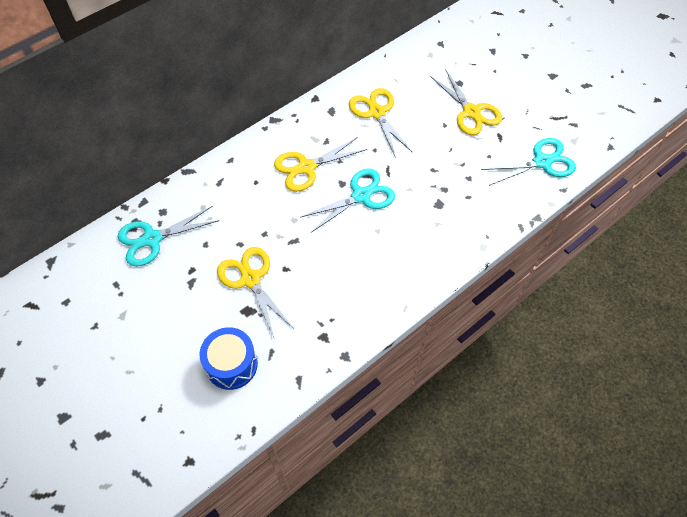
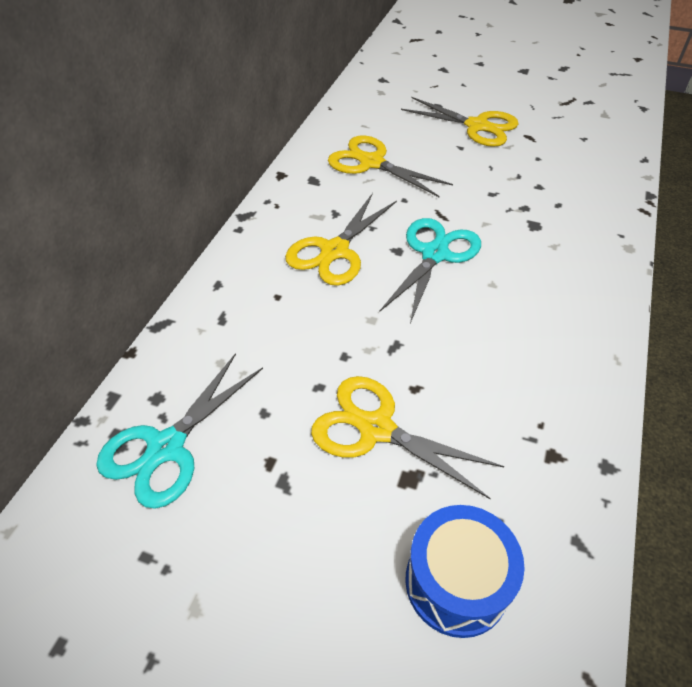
camera: 30 degrees left, 10 degrees down
turquoise scissors [481,138,576,186] -> none

